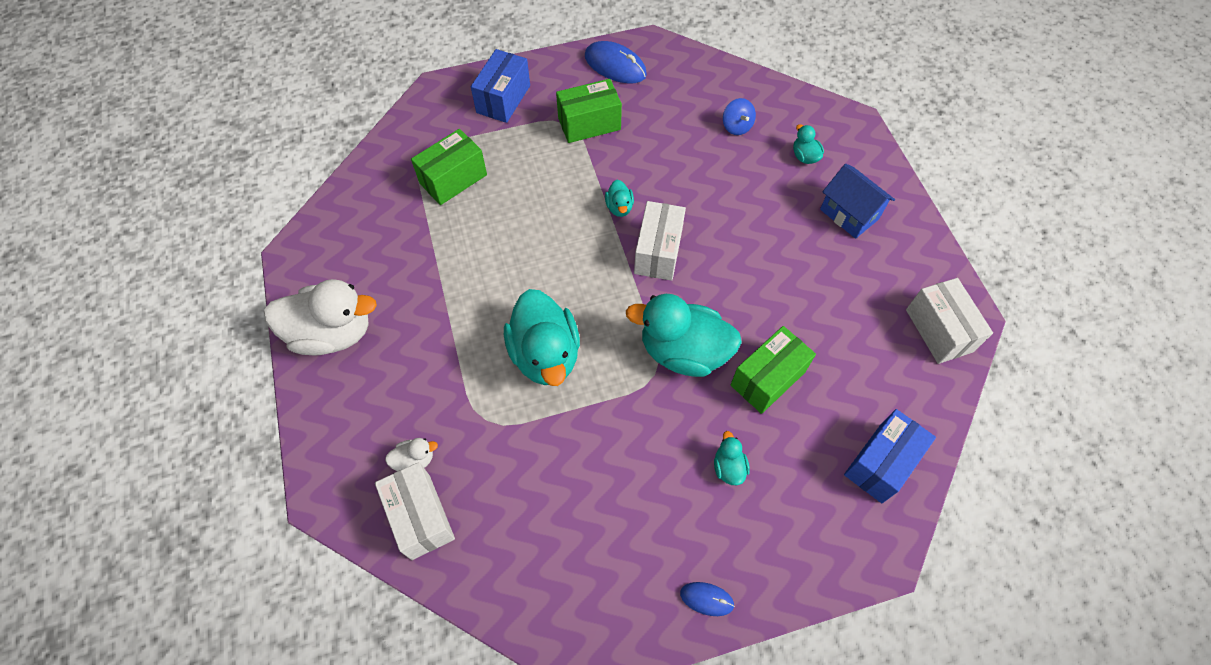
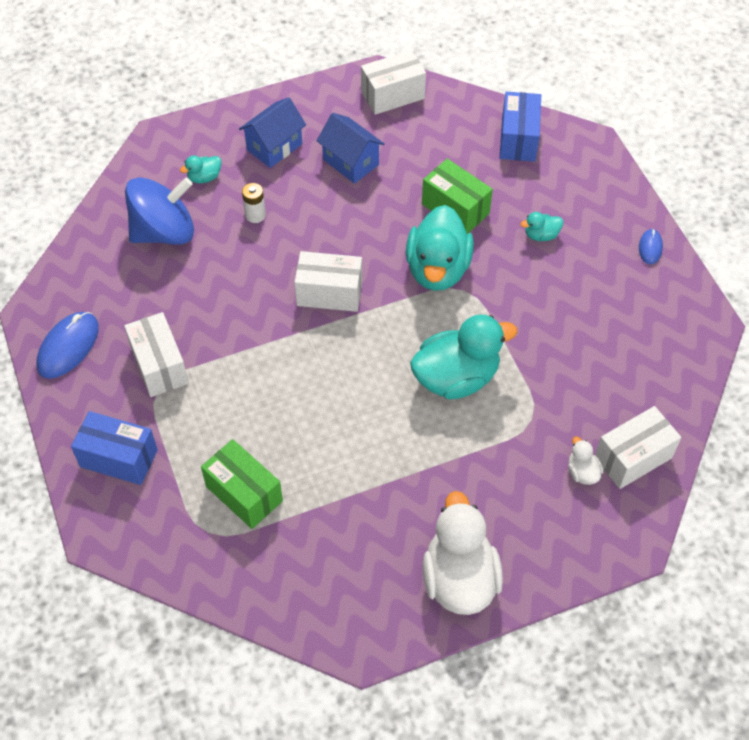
camera: 95 degrees left, 5 degrees down
green box [556,79,622,143] -> white box [124,312,189,397]
turquoise duck [605,180,634,217] -> none
blue spinning top [723,98,756,135] -> blue spinning top [125,177,194,245], size x2.19
blue box [844,409,936,503] -> blue box turned 60 degrees clockwise [500,92,541,162]
none -> white battery [242,183,266,223]
none -> blue house [317,113,384,184]

